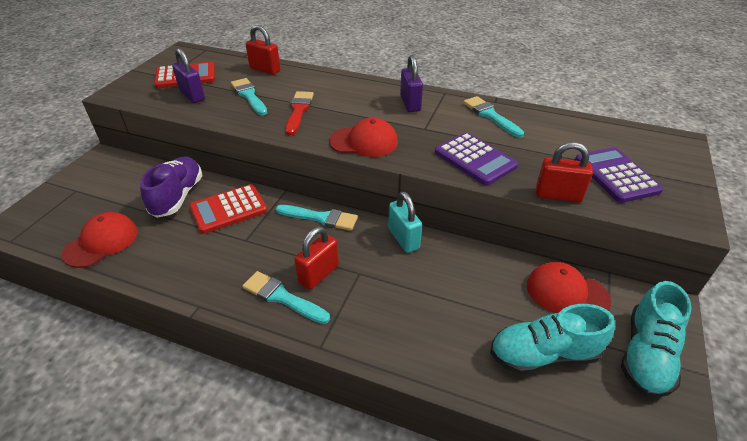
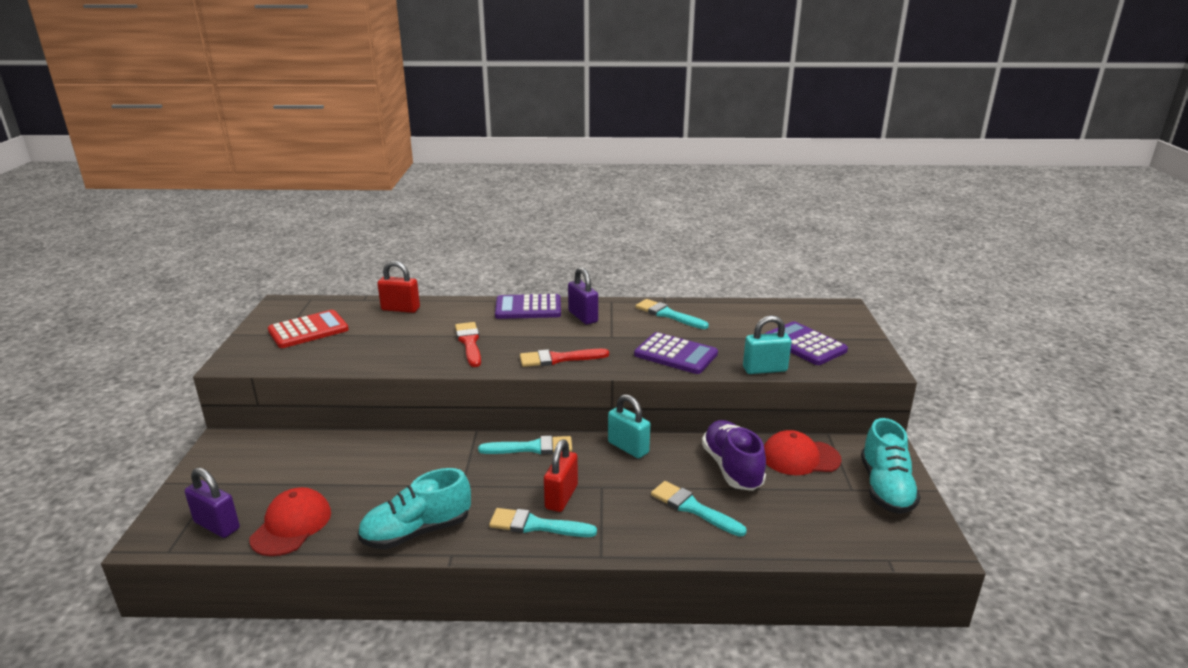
camera: 20 degrees left, 15 degrees down
purple shoe [140,156,203,218] -> purple shoe moved to [702,420,766,491]
purple padlock [172,48,205,103] -> purple padlock moved to [185,467,240,538]
red calculator [189,184,267,234] -> none
turquoise brush [231,78,267,115] -> turquoise brush moved to [651,481,747,537]
red cap [329,118,398,157] -> red brush [520,349,609,367]
turquoise shoe [490,304,615,374] -> turquoise shoe moved to [358,468,471,549]
red padlock [536,142,593,202] -> turquoise padlock [743,315,792,374]
none -> purple calculator [495,294,561,319]

